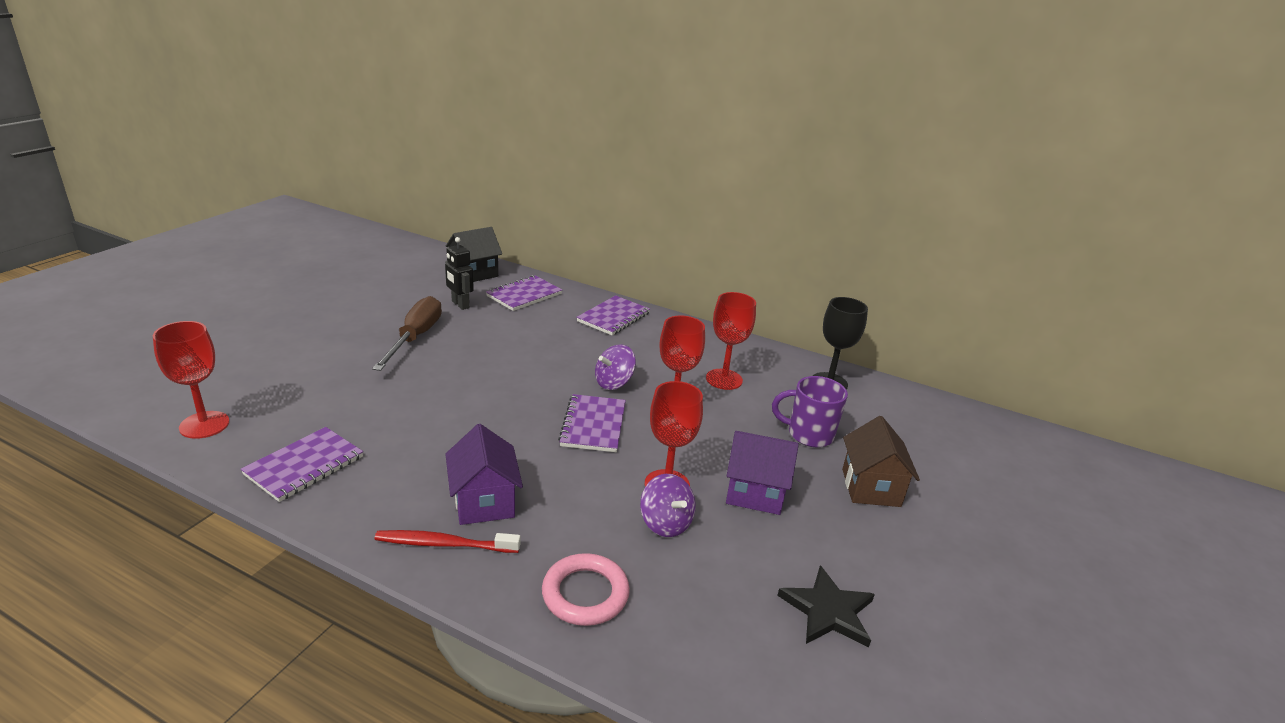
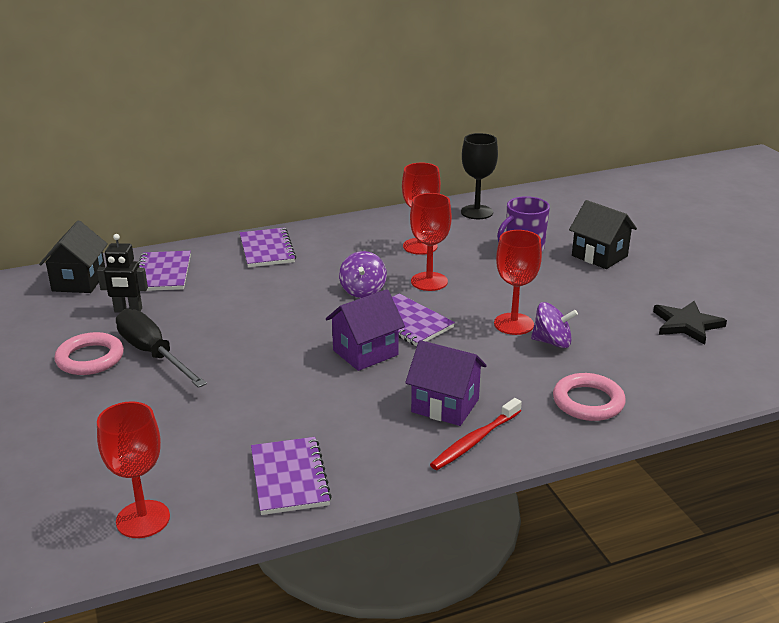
camera: 45 degrees left, 0 degrees up
brown screwdriver [372,296,442,371] -> black screwdriver [116,308,207,388]
purple house [726,431,799,515] -> purple house moved to [326,289,405,371]
brown house [842,416,920,507] -> black house [569,200,637,269]
none -> pink ring [54,332,124,375]

